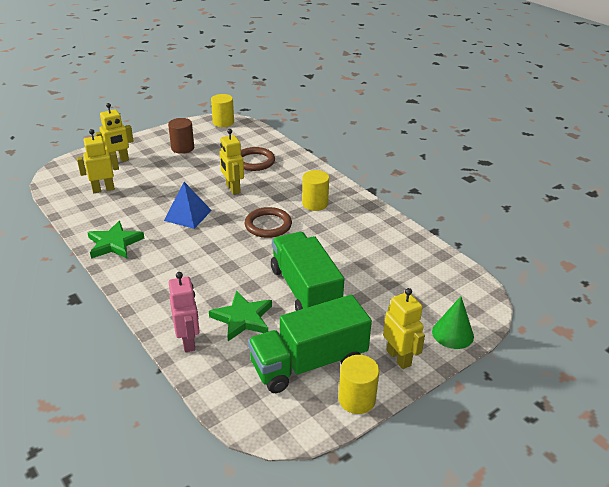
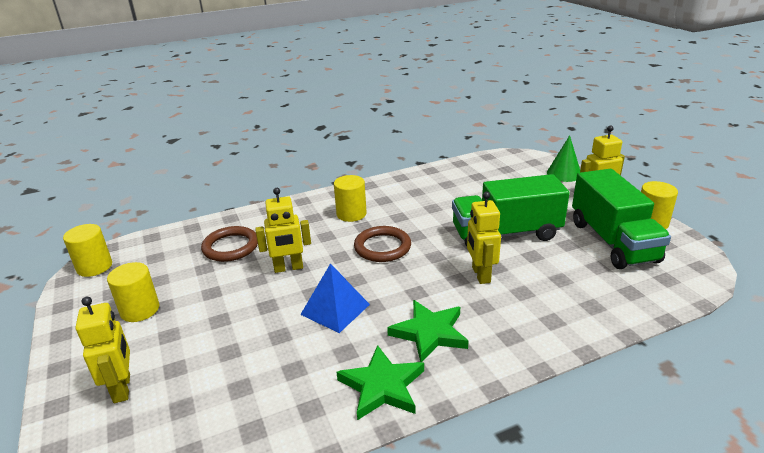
camera: 75 degrees left, 5 degrees down
yellow robot [77,129,119,193] -> yellow robot moved to [467,192,501,284]
brown cylinder [168,118,194,154] -> yellow cylinder [107,262,159,322]
pink robot [169,272,200,352] -> none
green star [209,291,272,341] -> green star moved to [387,300,469,362]

